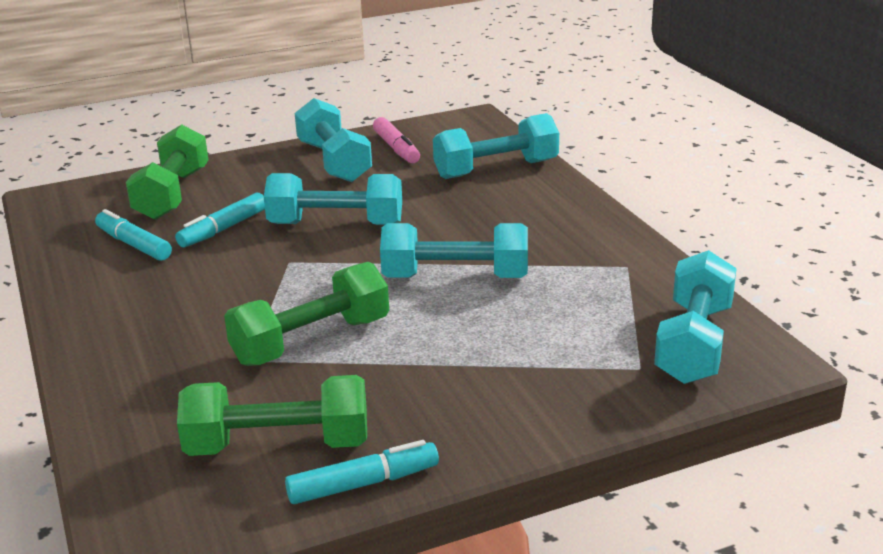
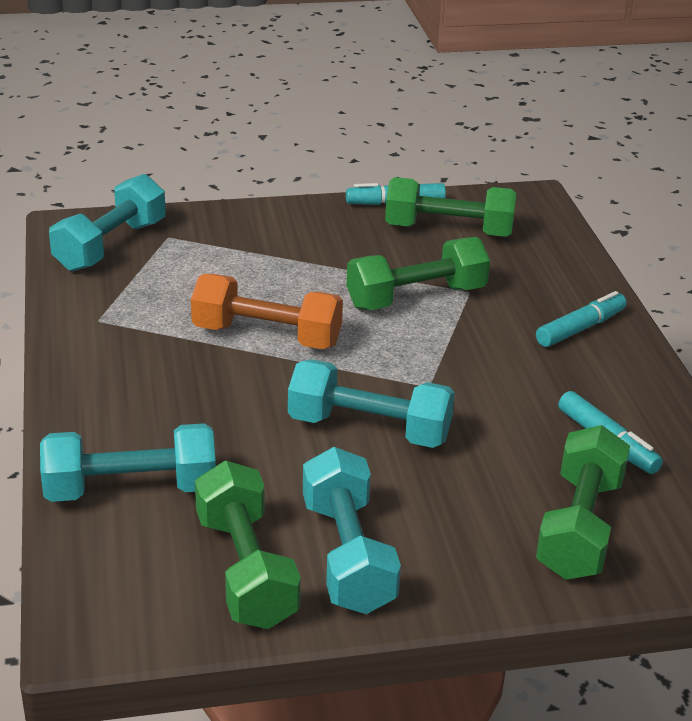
camera: 170 degrees left, 5 degrees up
turquoise marker [175,193,265,247] -> turquoise marker moved to [536,291,627,347]
pink marker [373,117,420,163] -> green dumbbell [195,461,301,629]
turquoise dumbbell [380,223,528,278] -> orange dumbbell [191,274,343,349]

